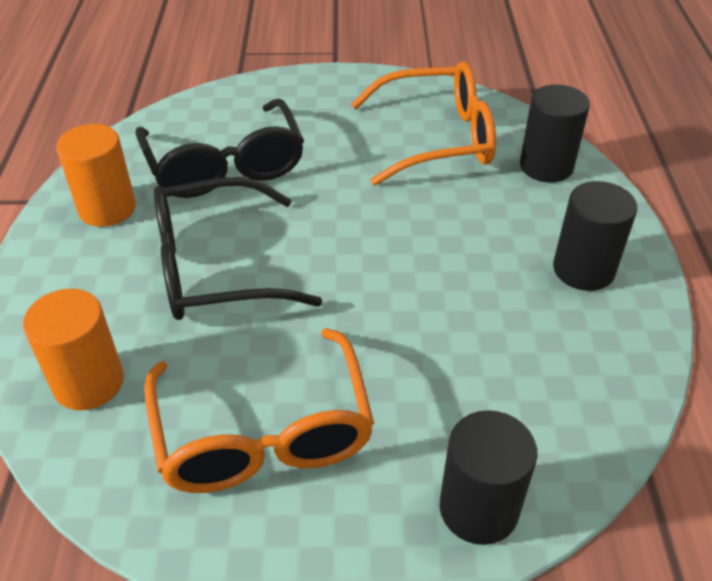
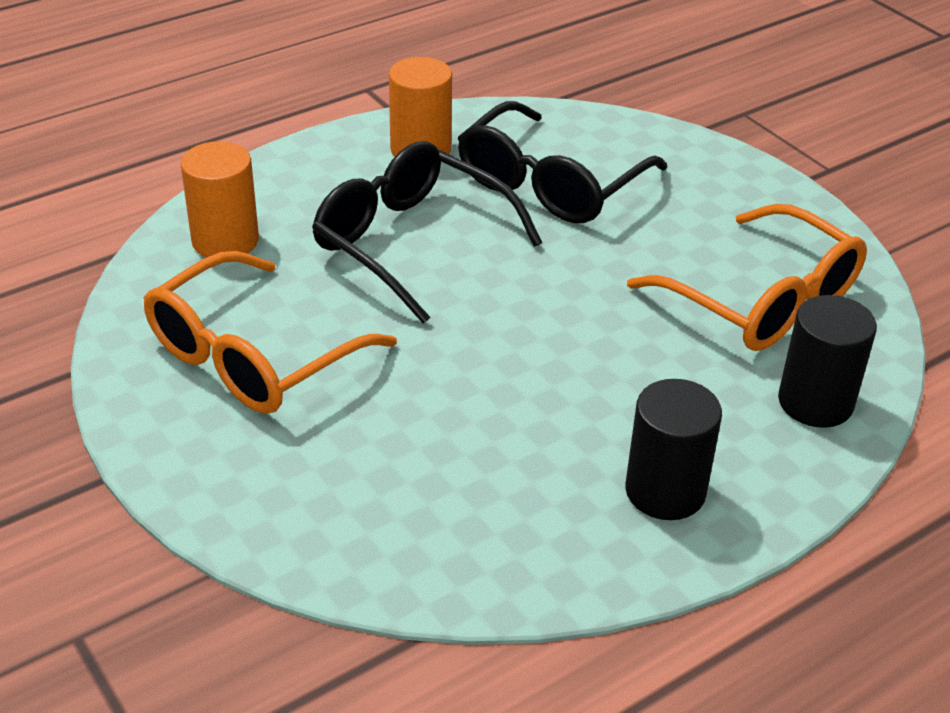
camera: 55 degrees right, 5 degrees down
black cylinder [440,410,537,545] -> none

